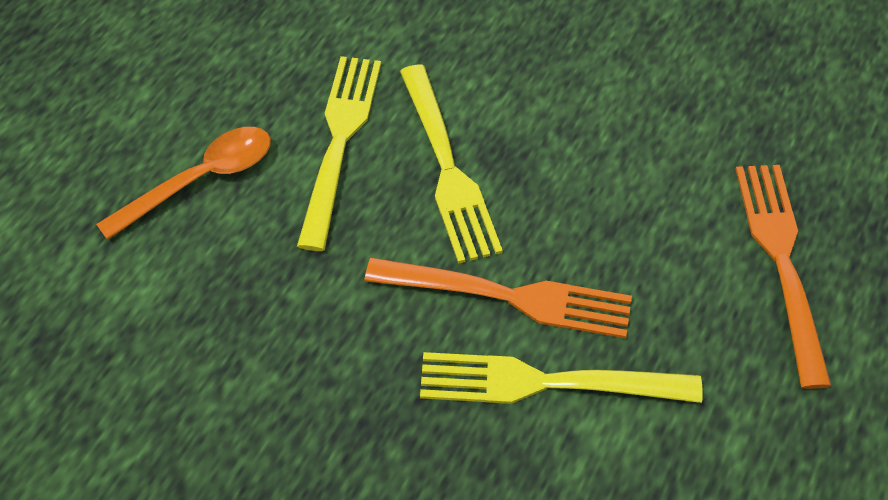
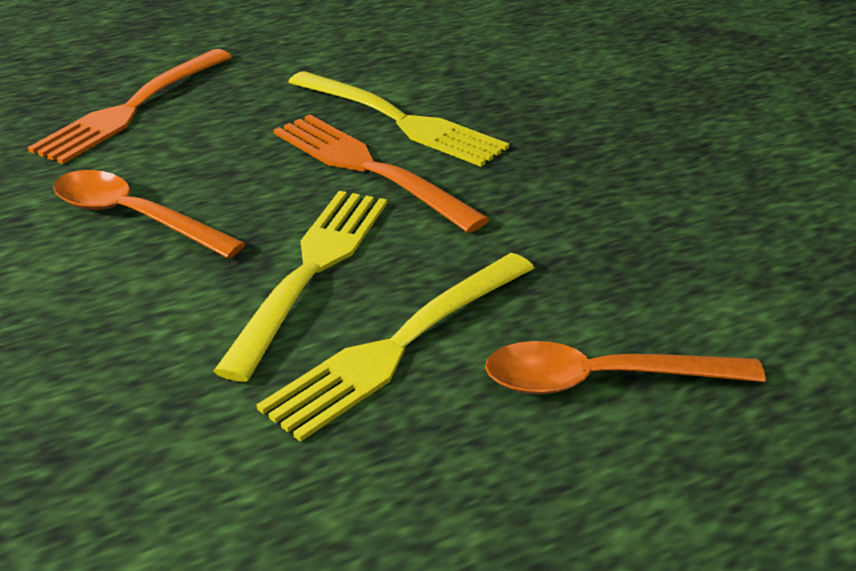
camera: 145 degrees left, 20 degrees down
none -> orange spoon [53,170,246,259]

